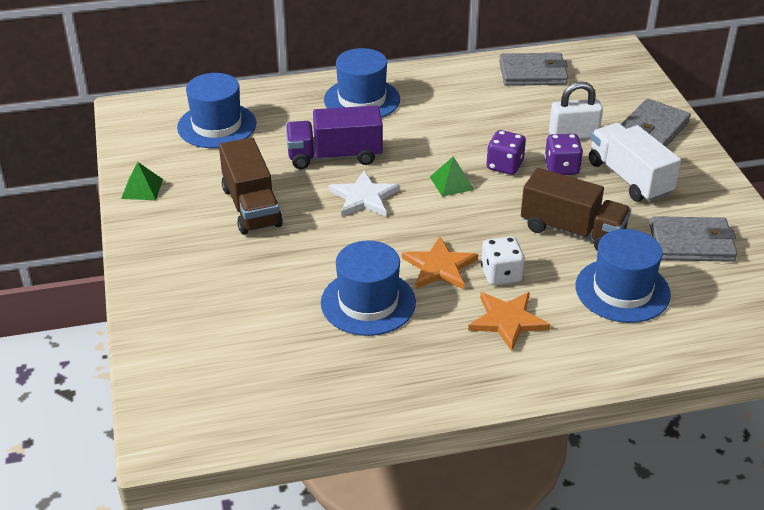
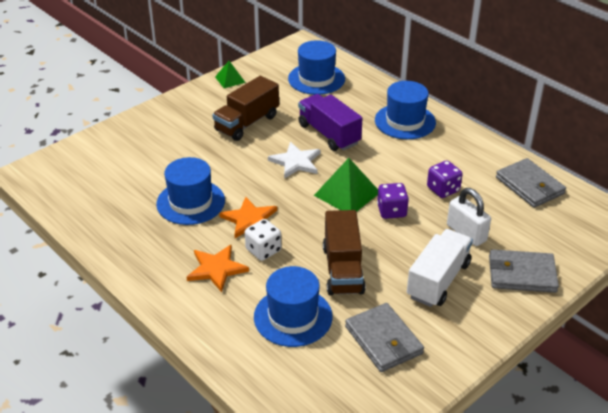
camera: 60 degrees right, 0 degrees up
green pyramid [430,156,475,197] -> green pyramid [314,158,378,212], size x1.71
purple dice [544,134,583,175] -> purple dice moved to [427,160,463,198]

